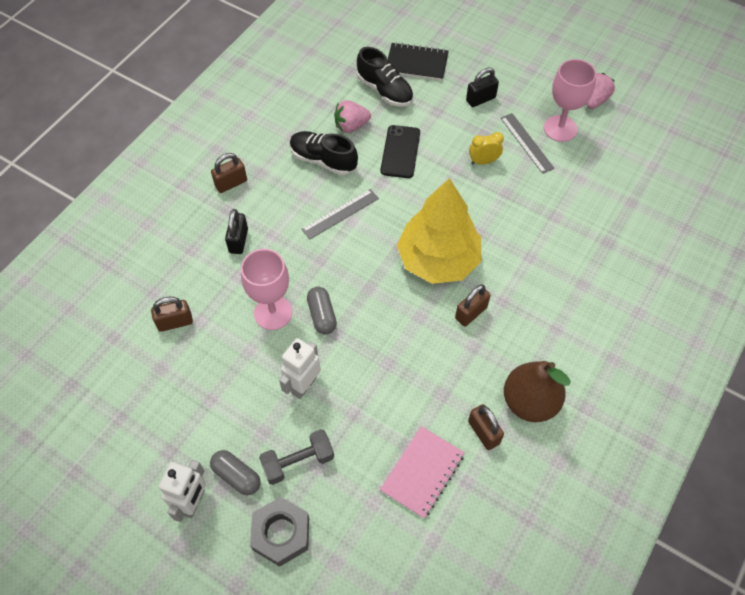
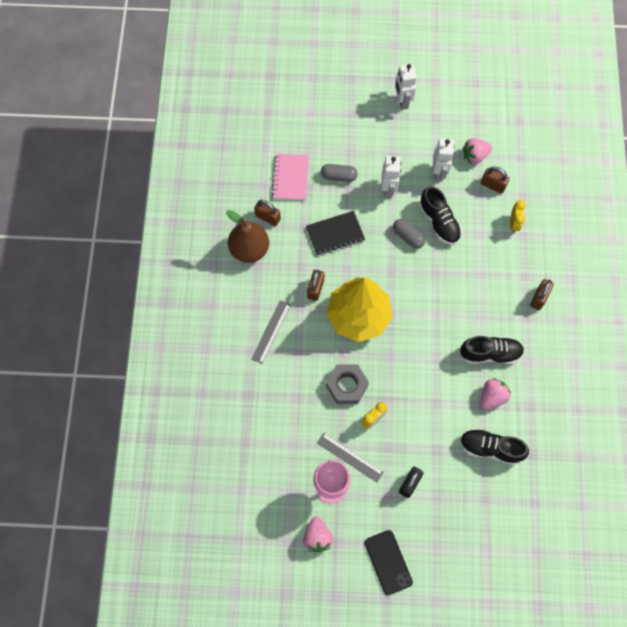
camera: 150 degrees right, 10 degrees up
brown padlock [151,297,193,332] -> brown padlock turned 75 degrees clockwise [481,166,509,194]
grey capsule [210,450,260,495] -> grey capsule moved to [321,164,358,182]
black padlock [225,209,248,254] -> none
pink goblet [241,249,292,330] -> black shoe [419,186,462,245]
grey nut [250,497,309,567] -> grey nut moved to [326,364,369,404]
grey dumbbell [259,429,334,485] -> none
grey ruler [301,189,379,240] -> grey ruler moved to [251,300,291,364]
black phone [380,125,420,178] -> black phone moved to [365,530,413,595]
black notebook [387,42,449,81] -> black notebook moved to [306,211,365,256]
none -> white robot [433,139,454,182]
none -> pink strawberry [463,138,492,164]
none -> yellow clock [510,200,526,233]

